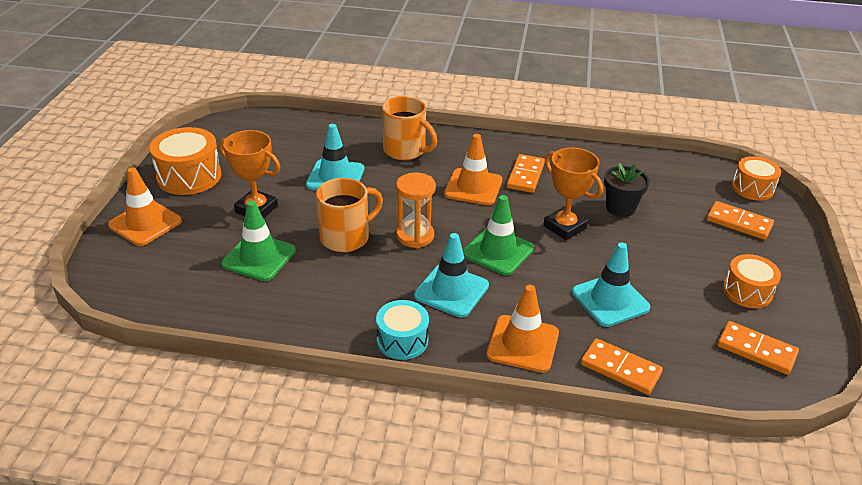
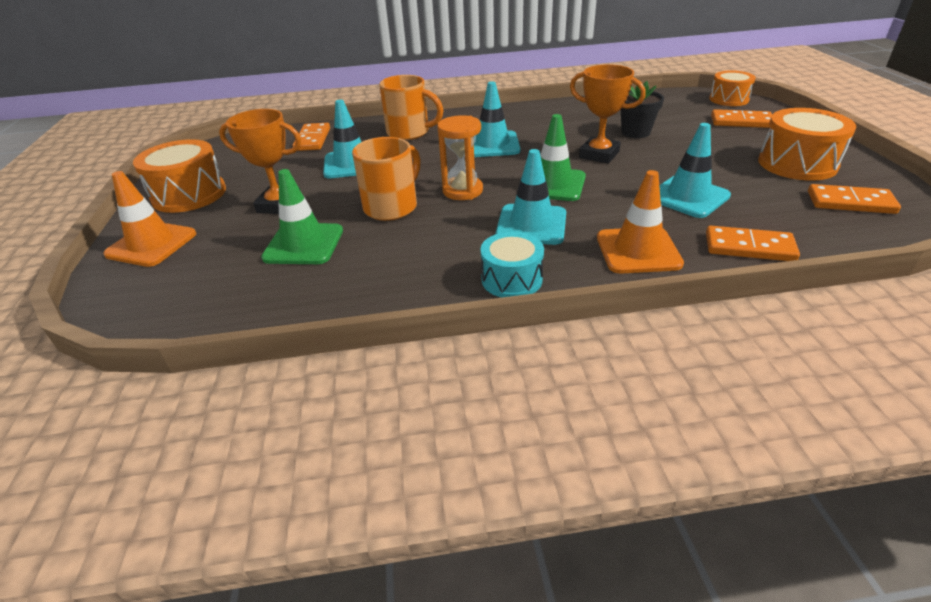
camera: 15 degrees left, 0 degrees up
orange traffic cone [444,134,502,205] -> turquoise traffic cone [474,81,521,157]
orange domino [507,154,545,193] -> orange domino moved to [292,123,330,151]
orange drum [723,254,781,308] -> orange drum [758,108,856,181], size x1.53

